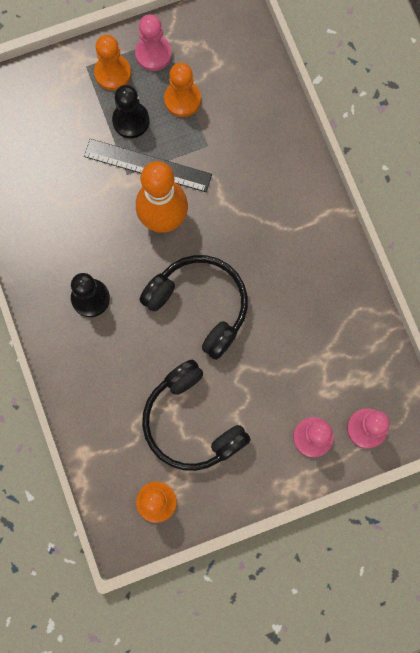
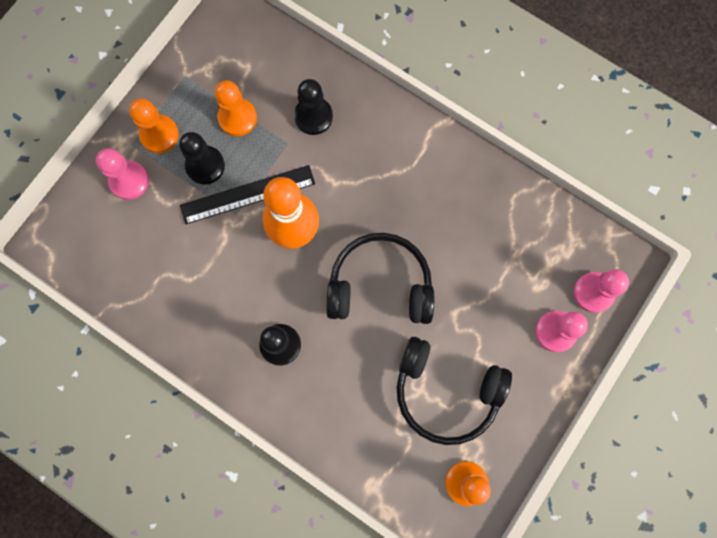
camera: 35 degrees left, 0 degrees up
pink pawn [135,14,172,71] -> pink pawn moved to [96,148,149,200]
none -> black pawn [294,79,333,135]

